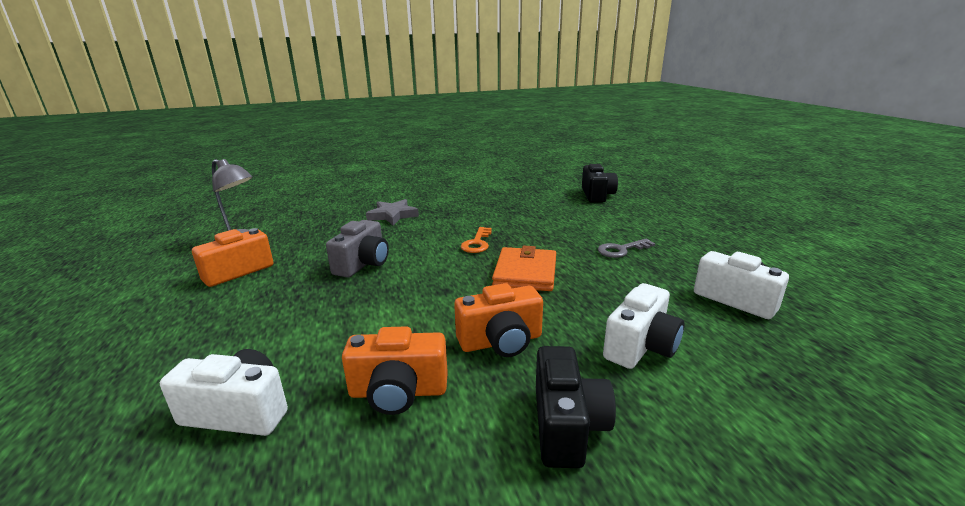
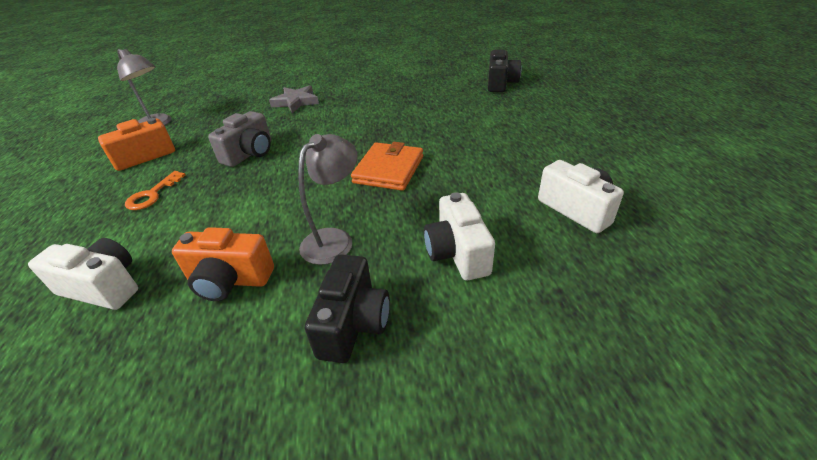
camera: 10 degrees right, 15 degrees up
orange camera [454,283,543,357] -> grey lamp [298,134,358,265]
orange key [460,227,492,253] -> orange key moved to [125,171,185,210]
grey key [598,239,655,258] -> none
white camera [603,283,684,369] -> white camera turned 120 degrees clockwise [424,192,495,280]

